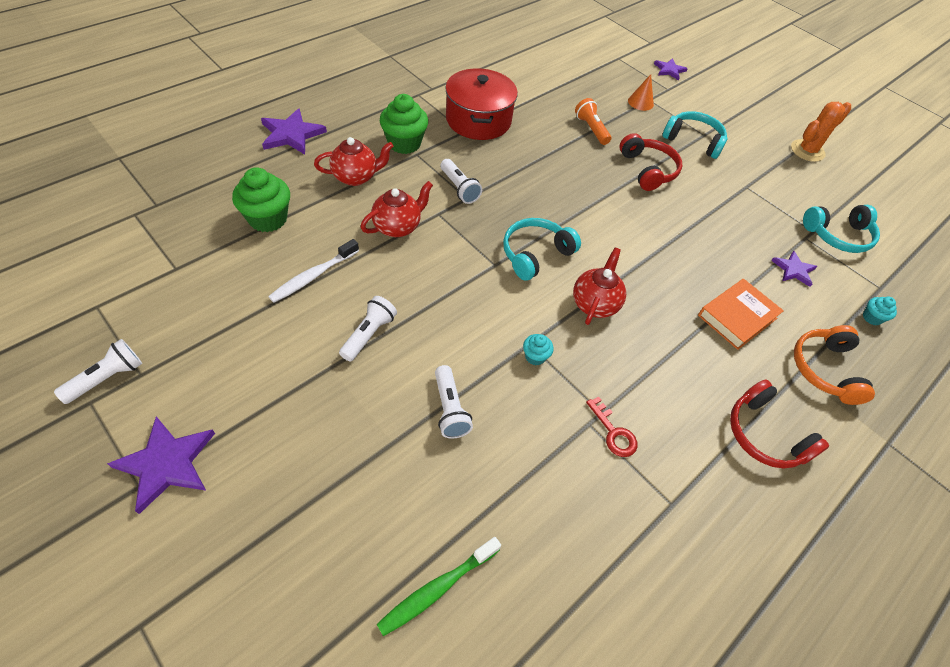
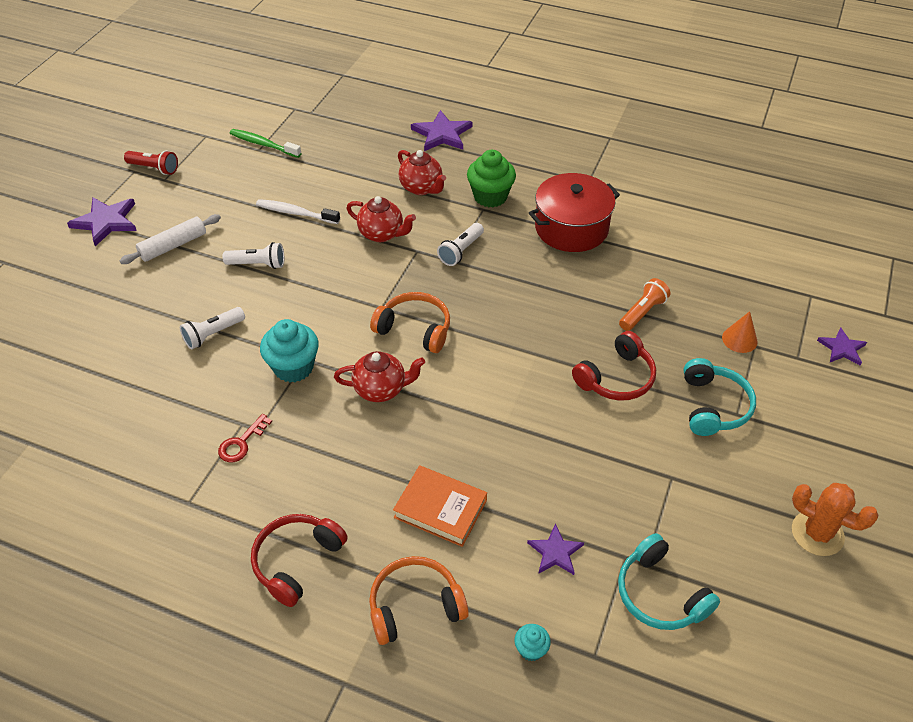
camera: 70 degrees right, 5 degrees down
white flashlight [54,339,142,404] -> red flashlight [124,150,178,175]
green cupcake [232,167,290,232] -> none
green toothbrush [376,537,501,636] -> green toothbrush moved to [230,129,302,158]
turquoise headphones [503,218,581,281] -> orange headphones [370,292,450,353]
turquoise cupcake [523,334,553,365] -> turquoise cupcake [260,319,319,382], size x2.01
none -> white rolling pin [119,214,221,264]

